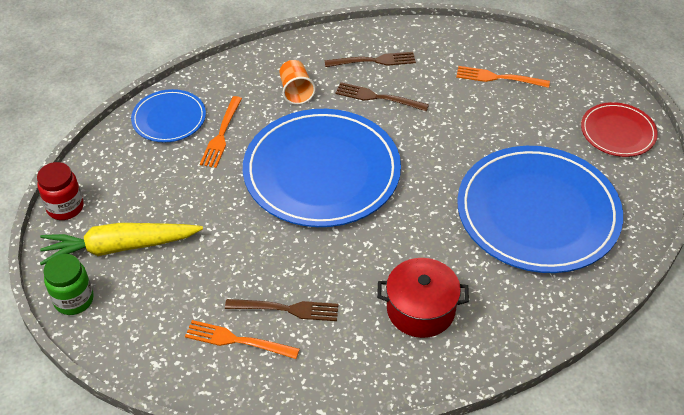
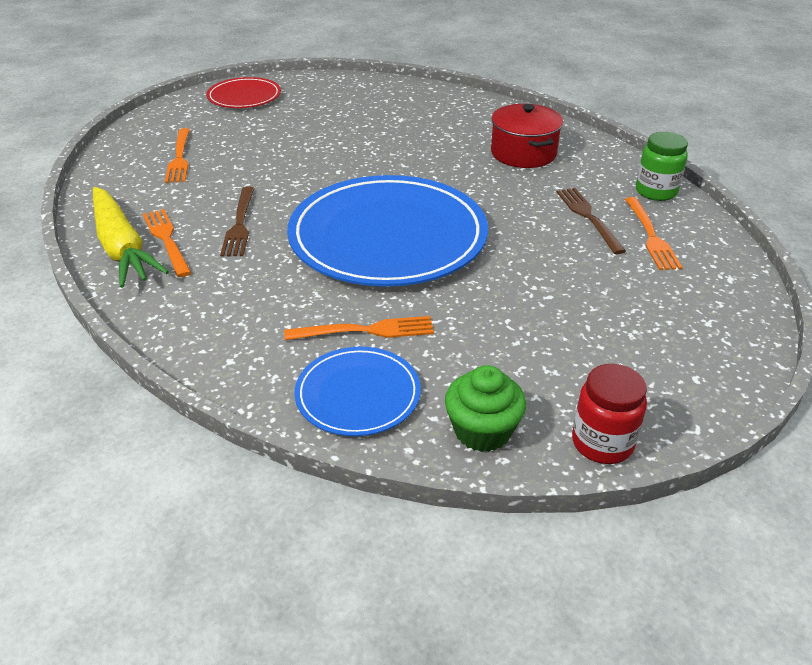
camera: 110 degrees left, 10 degrees down
yellow carrot [40,223,203,265] -> yellow carrot moved to [93,187,169,288]
green jar [43,254,94,315] -> green jar moved to [636,132,688,201]
orange cup [279,60,316,105] -> none
brown fork [324,52,416,67] -> orange fork [143,209,191,277]
blue plate [457,146,623,273] -> none
none -> green cupcake [445,365,526,452]

